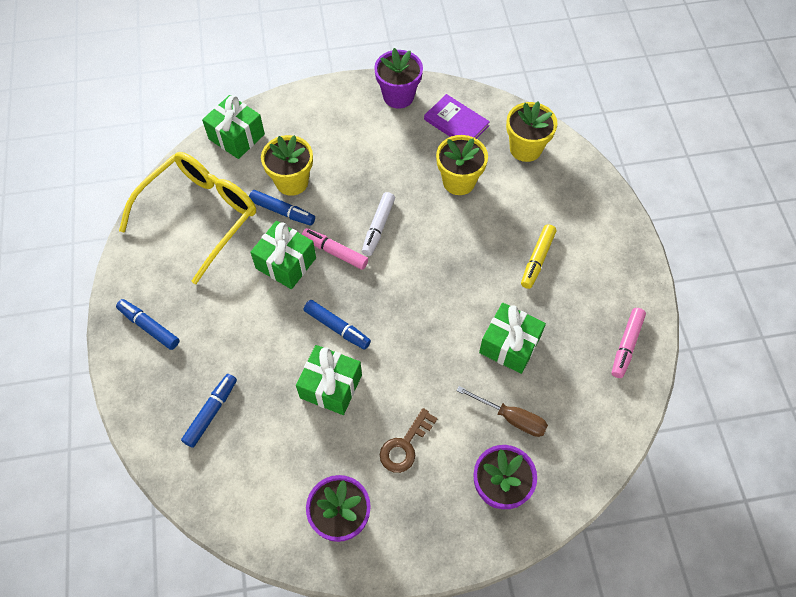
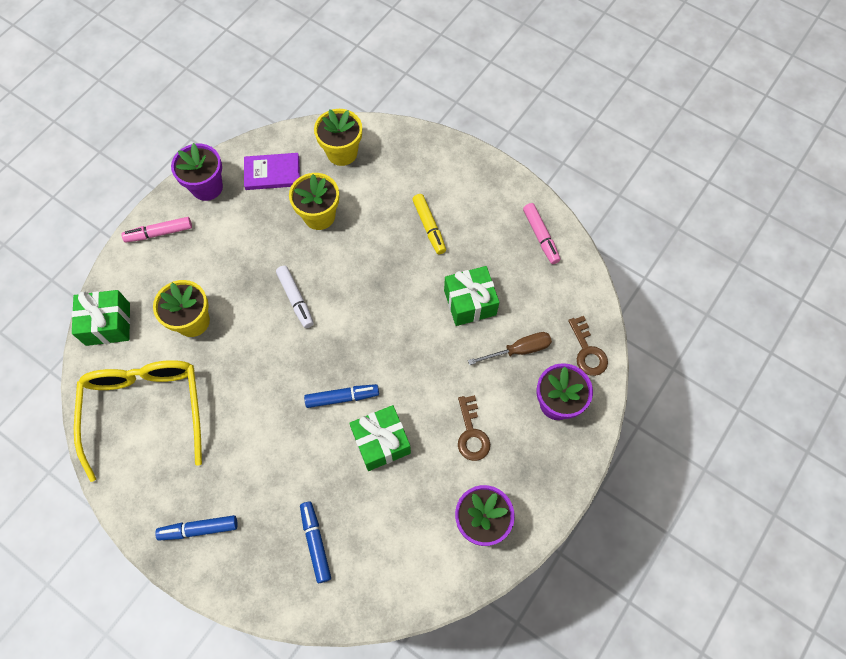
camera: 45 degrees left, 5 degrees up
blue marker [249,190,315,225] -> none
green gift [250,221,316,289] -> none
pink marker [302,228,368,270] -> pink marker moved to [122,217,192,243]
none -> brown key [568,316,608,376]

